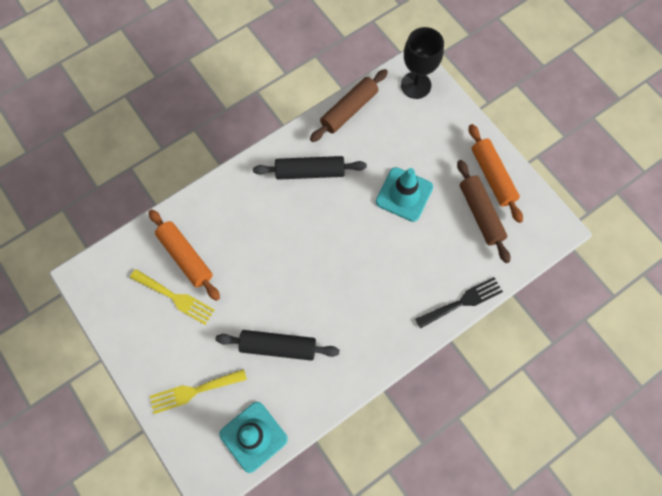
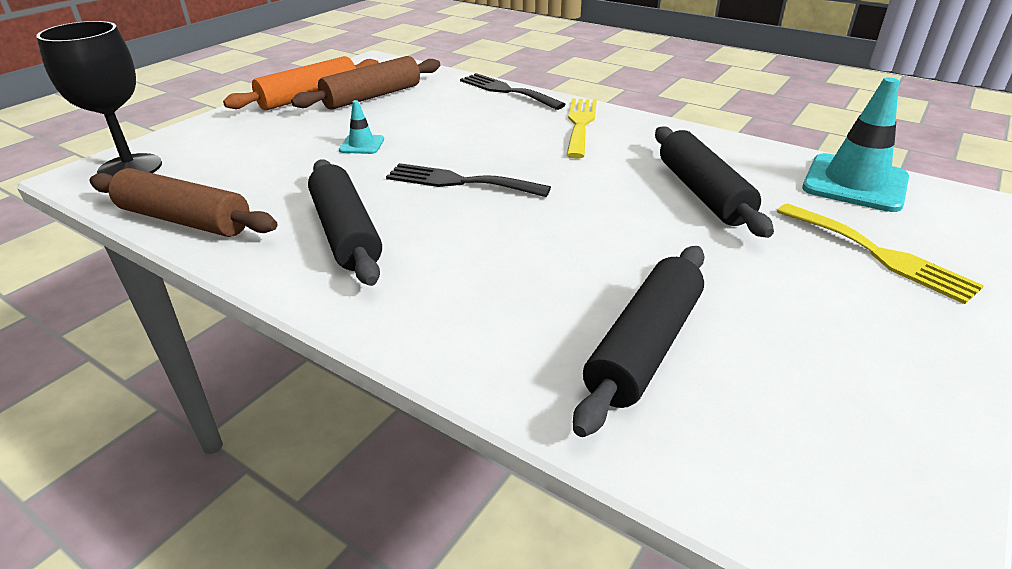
camera: 110 degrees left, 35 degrees down
yellow fork [130,269,215,325] -> yellow fork moved to [566,98,597,158]
orange rolling pin [149,209,220,301] -> black rolling pin [573,246,705,437]
turquoise traffic cone [376,167,433,222] -> turquoise traffic cone [339,100,384,154], size x0.48
none -> black fork [386,163,551,197]

